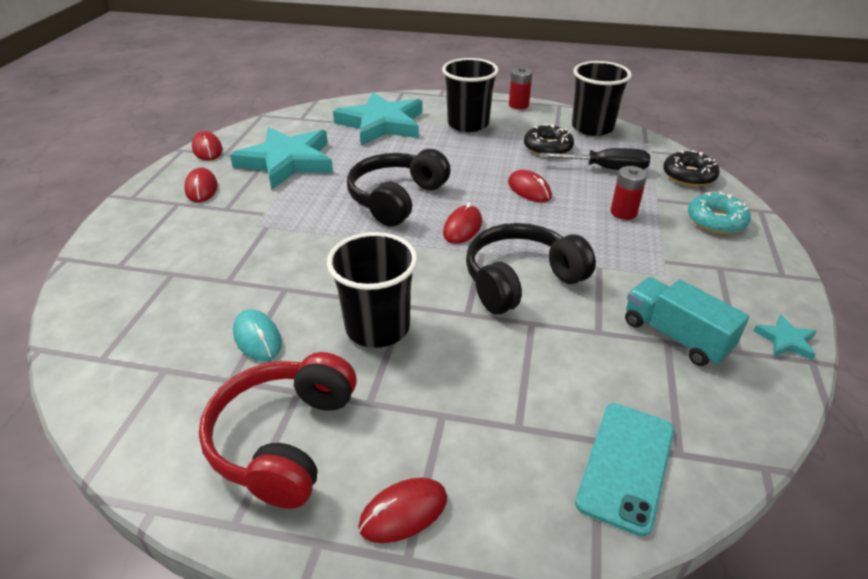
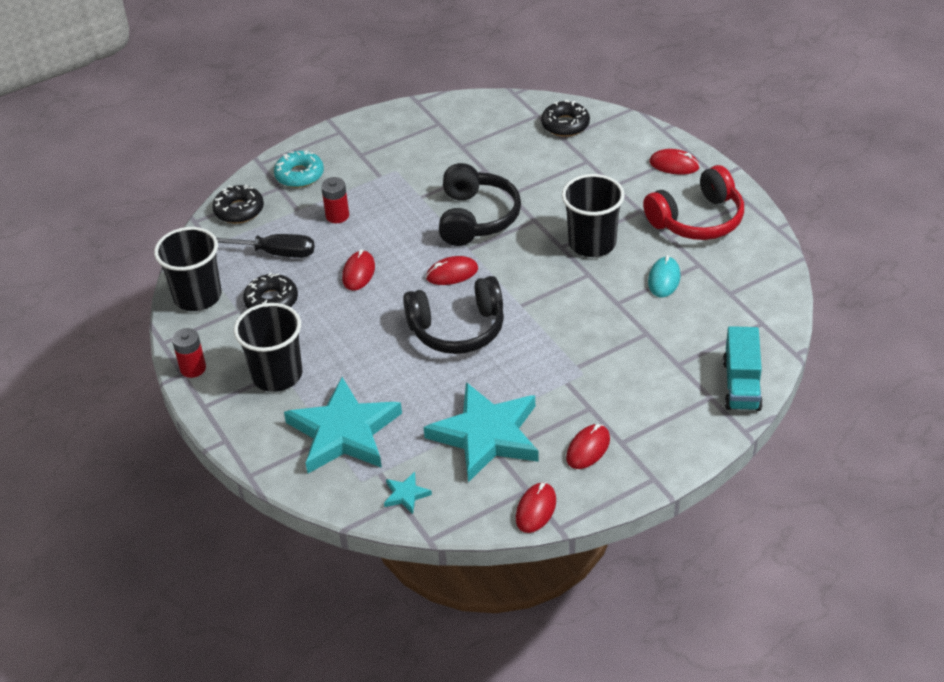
camera: 130 degrees left, 5 degrees up
black headphones [466,223,596,314] -> black headphones turned 105 degrees counterclockwise [439,163,521,246]
black screwdriver [540,148,650,170] -> black screwdriver turned 135 degrees clockwise [216,234,315,258]
turquoise phone [575,403,674,536] -> black donut [541,99,590,137]
turquoise truck [625,277,750,366] -> turquoise truck moved to [723,326,763,411]
turquoise star [754,314,817,360] -> turquoise star moved to [384,472,432,514]

